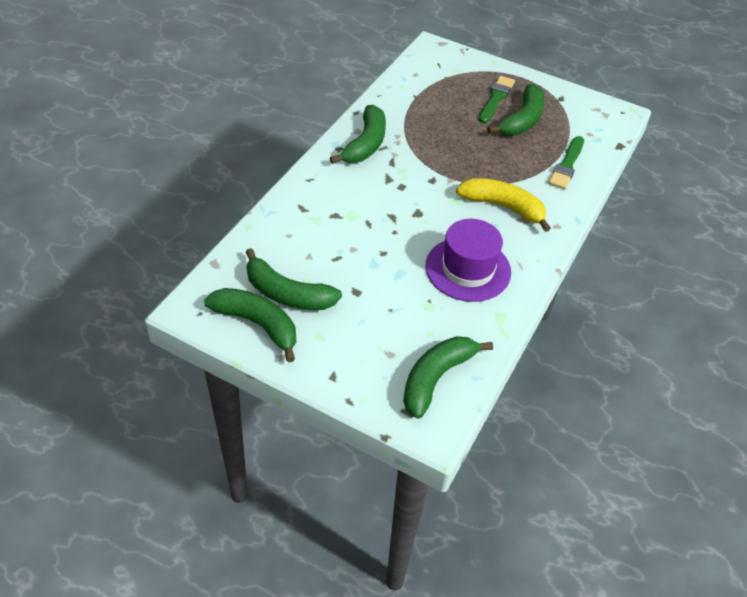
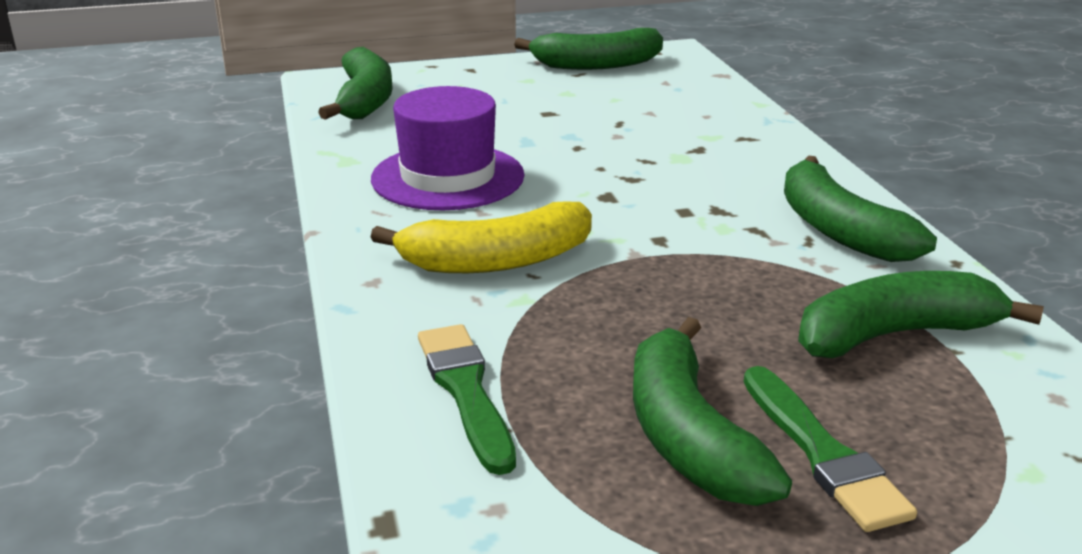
camera: 140 degrees right, 20 degrees down
green banana [246,248,342,310] -> green banana moved to [798,271,1044,358]

